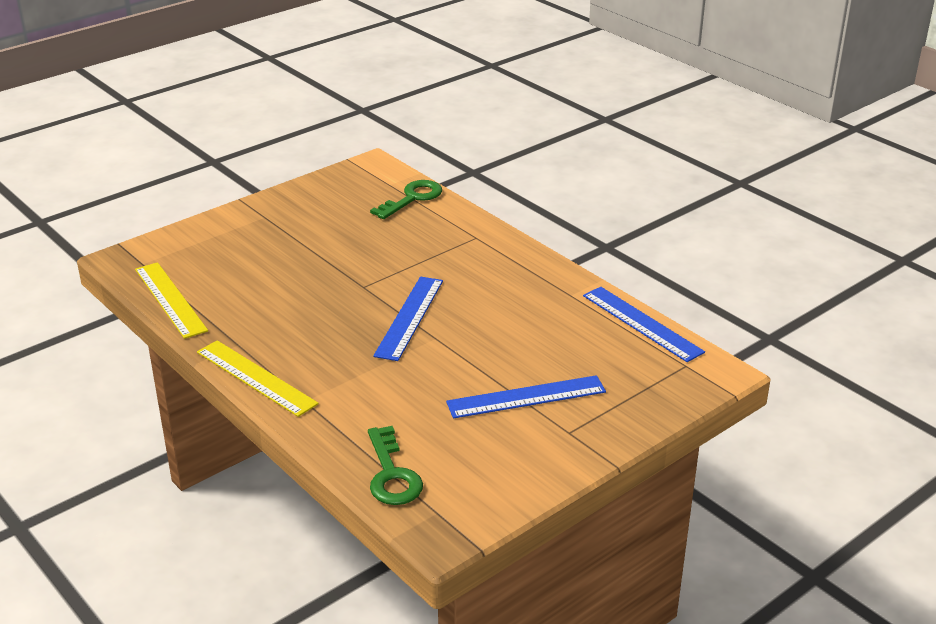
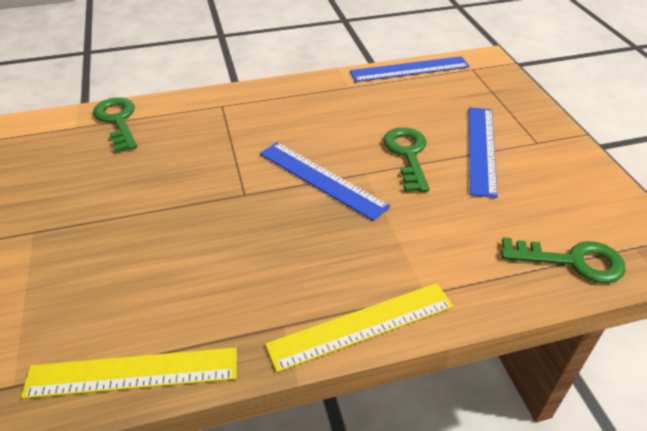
camera: 65 degrees left, 10 degrees up
none -> green key [383,127,429,192]

